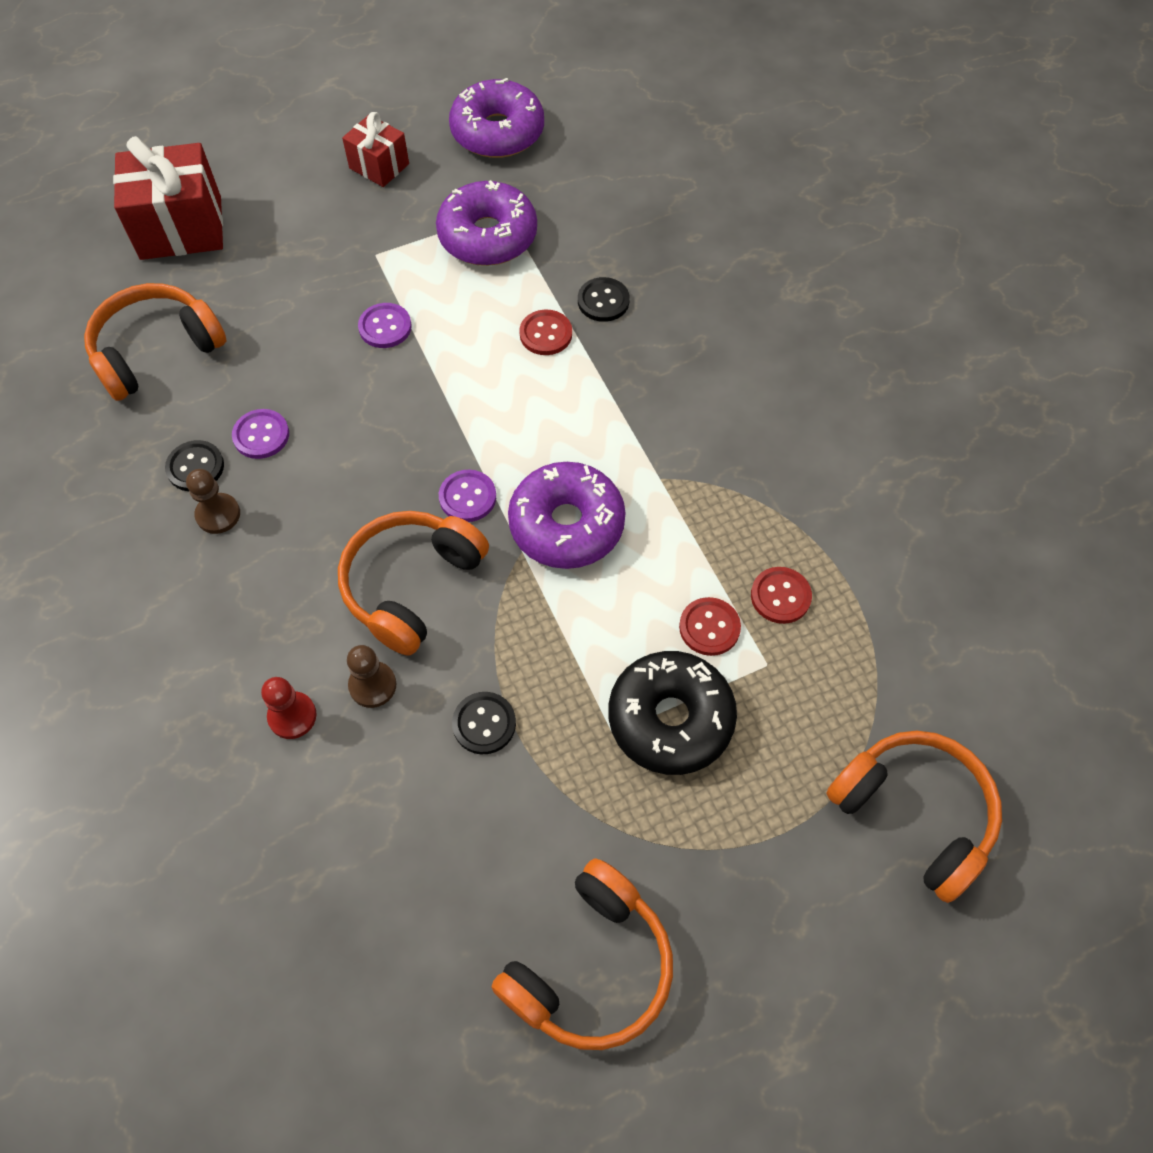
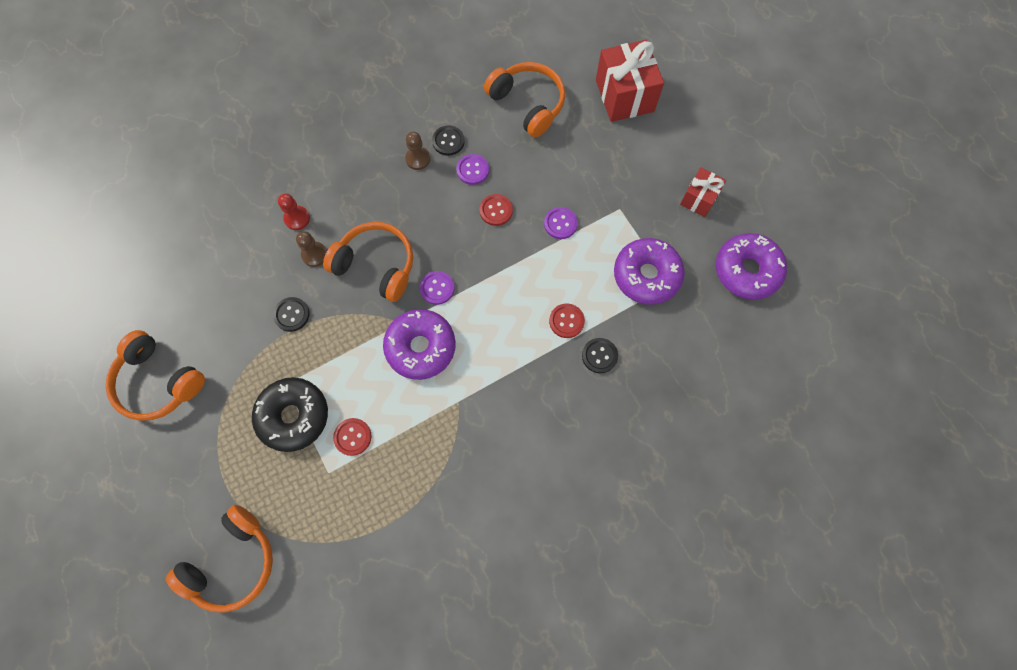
camera: 85 degrees right, 10 degrees up
red button [751,567,812,624] -> red button moved to [480,194,513,226]

